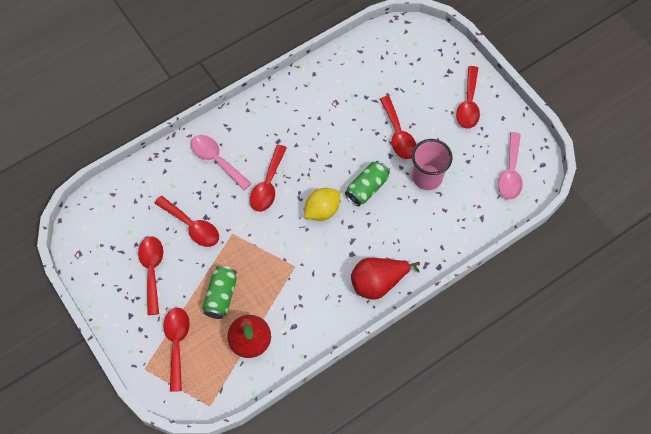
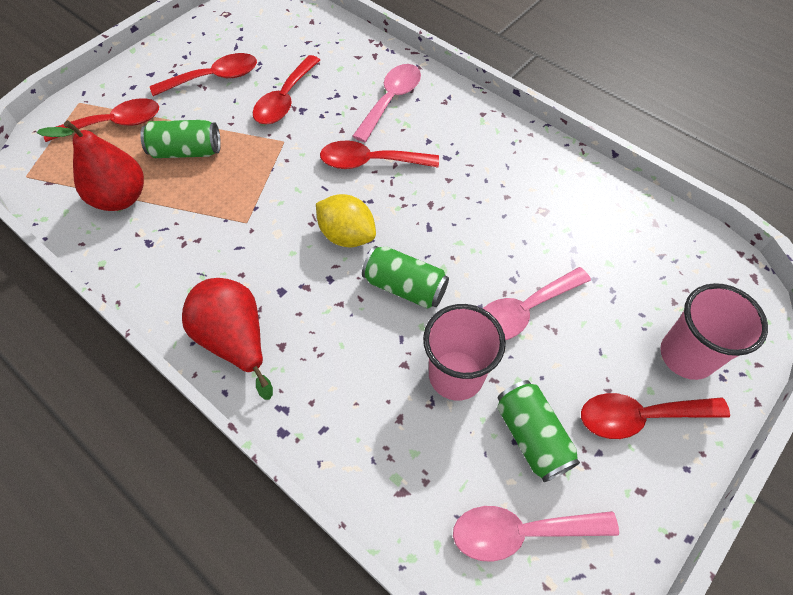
camera: 75 degrees right, 5 degrees down
red spoon [380,96,416,159] -> pink spoon [483,267,591,340]
none -> green can [497,380,580,482]
none -> pink cup [660,283,768,380]

